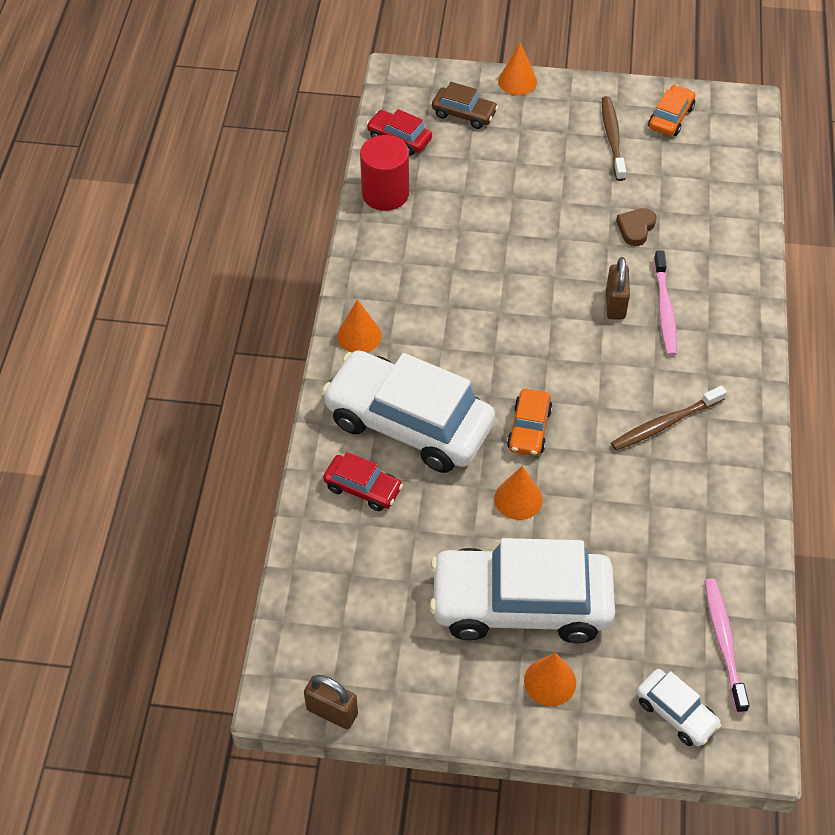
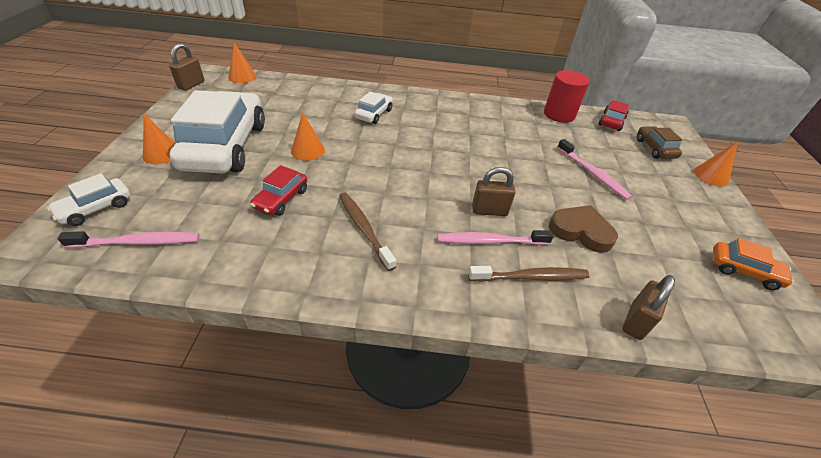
camera: 85 degrees right, 10 degrees down
white car [322,350,495,473] -> white car [355,92,393,124], size x0.45
red car [323,452,403,511] -> red car moved to [250,165,307,216]
orange cone [337,300,382,353] -> orange cone moved to [228,42,256,83]
brown car [432,82,498,129] -> brown car turned 150 degrees clockwise [637,126,682,159]
orange car [507,389,553,456] -> none
brown toothbrush [602,96,626,181] -> brown toothbrush moved to [468,266,589,282]
brown heart [616,208,657,246] -> brown heart [549,205,618,253], size x1.52
none -> pink toothbrush [557,139,632,200]
none -> brown padlock [622,275,675,340]

